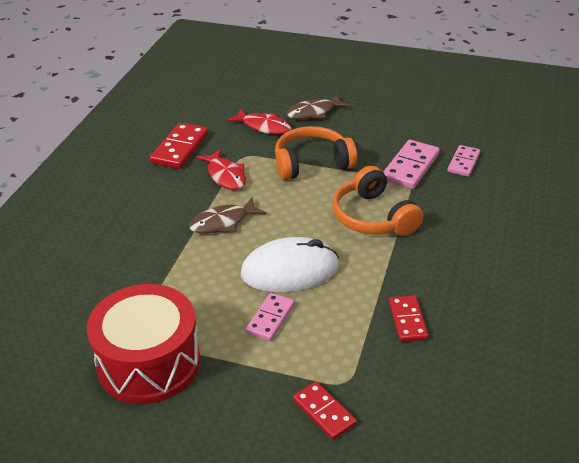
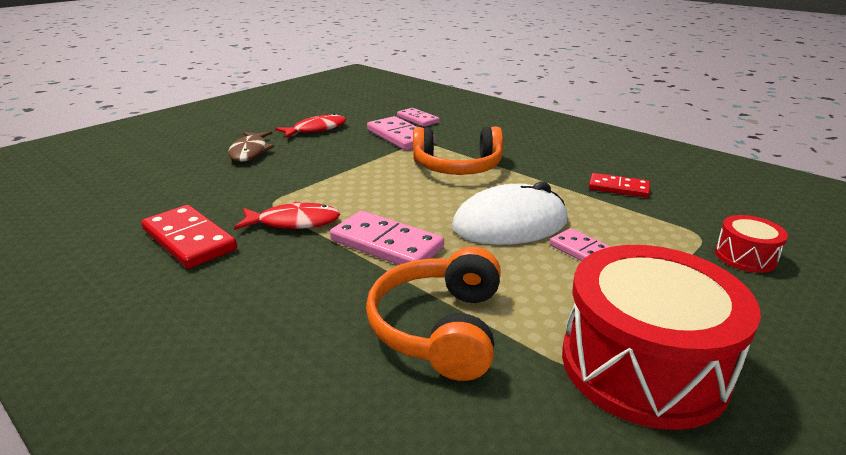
camera: 65 degrees left, 10 degrees down
brown fish [189,197,266,234] -> pink domino [330,211,444,265]
red fish [227,108,291,135] -> red fish moved to [275,114,346,138]
white mouse [241,237,339,293] -> white mouse turned 60 degrees clockwise [452,181,568,245]
orange headphones [275,126,357,180] -> orange headphones moved to [366,246,501,381]
red domino [293,381,357,440] -> red drum [715,215,788,273]

